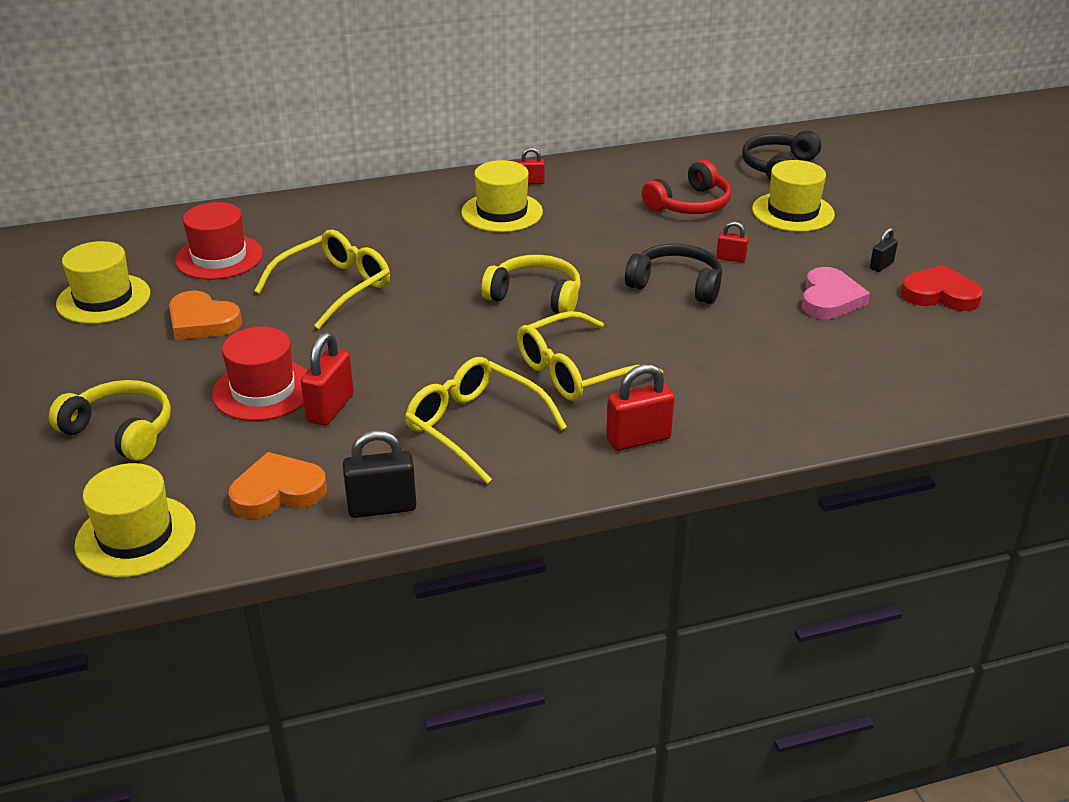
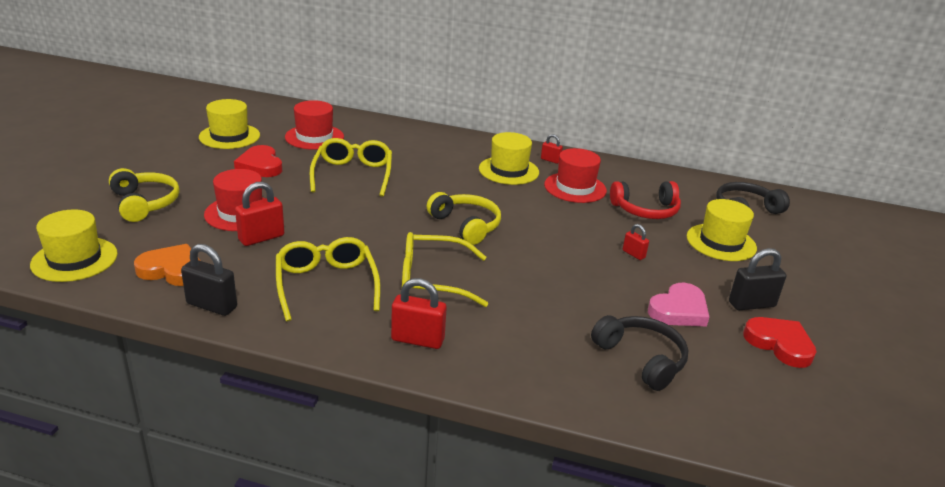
camera: 30 degrees right, 5 degrees down
orange heart [169,291,242,340] -> red heart [234,145,282,177]
yellow glasses [254,230,390,329] -> yellow glasses turned 75 degrees counterclockwise [310,138,392,197]
black headphones [625,244,722,304] -> black headphones moved to [591,315,688,391]
black padlock [870,228,898,272] -> black padlock [729,248,786,310], size x1.77
none -> red hat [544,148,607,203]

